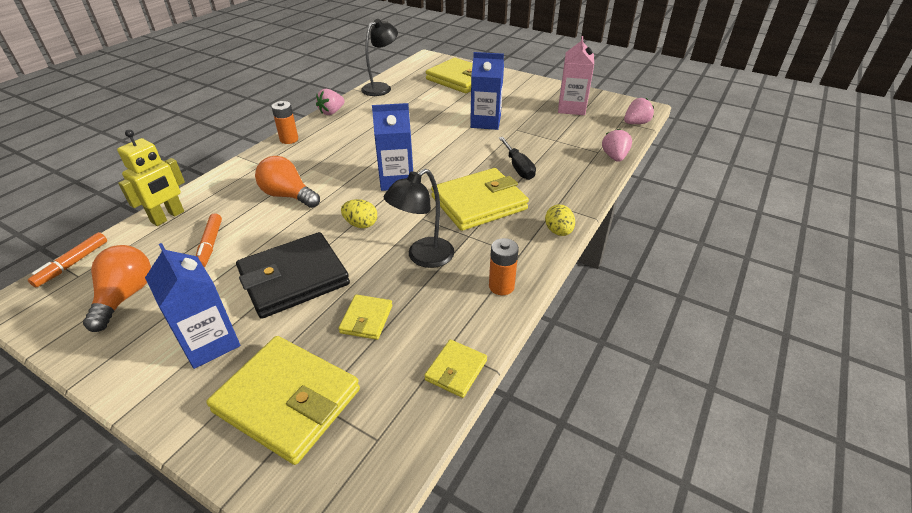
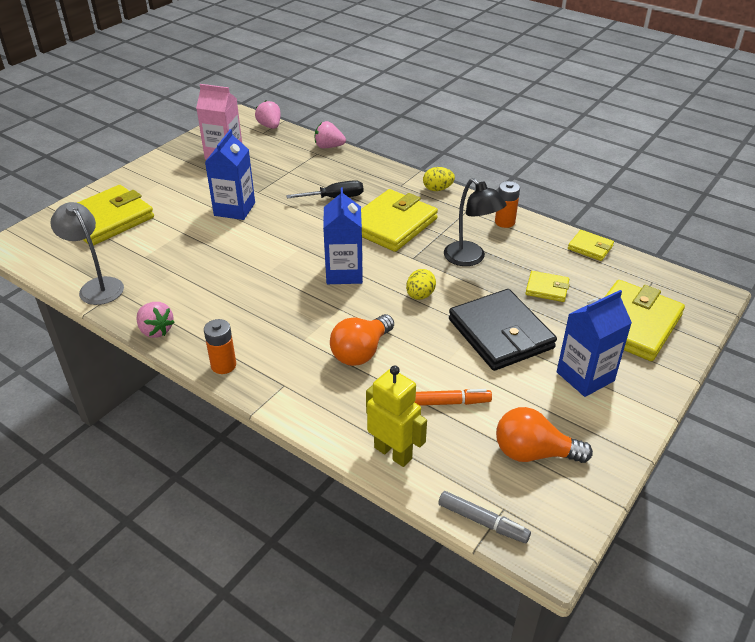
camera: 85 degrees left, 0 degrees up
orange marker [28,232,107,287] -> grey marker [438,491,531,543]
black lamp [361,19,398,96] -> grey lamp [50,202,124,305]
yellow wallet [431,168,529,231] -> yellow wallet turned 60 degrees clockwise [361,189,438,252]

